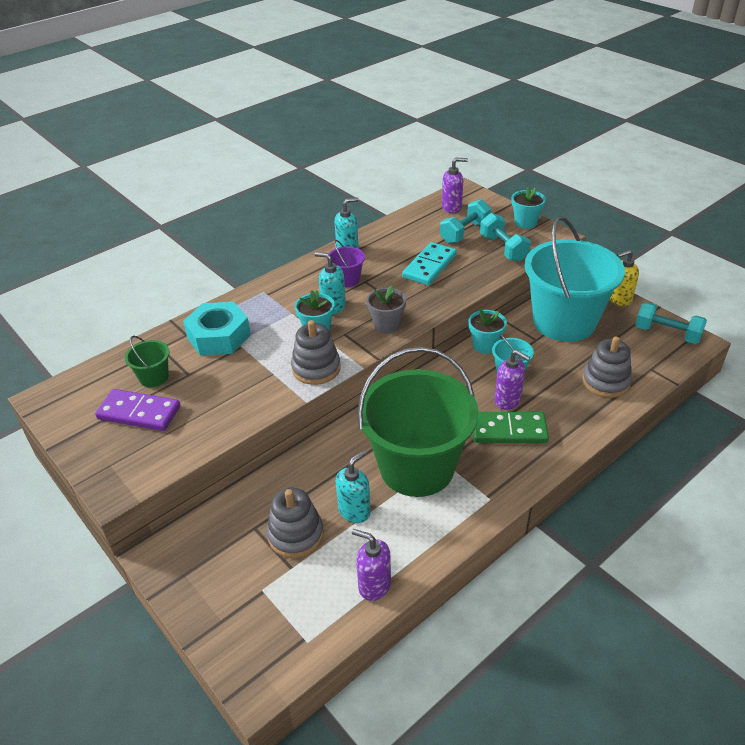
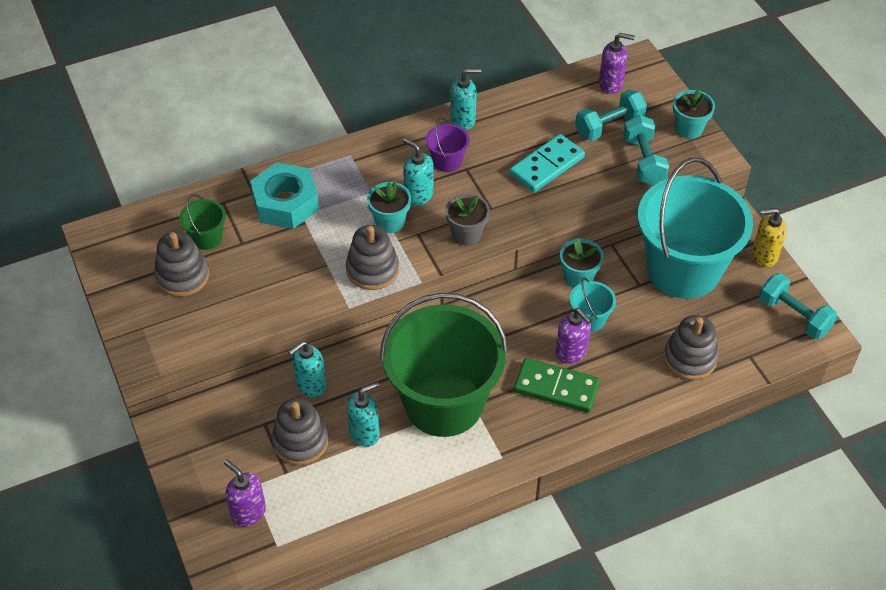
camera: 15 degrees right, 10 degrees up
purple domino [95,389,180,431] -> grey stacking toy [154,231,209,297]
purple soap dispenser [352,529,391,601] -> purple soap dispenser moved to [224,460,266,527]
none -> turquoise soap dispenser [288,341,326,397]

